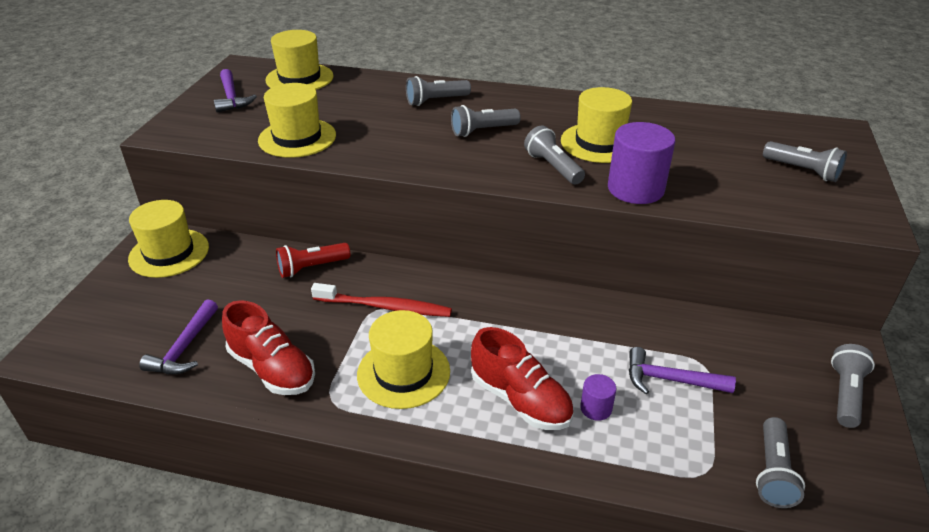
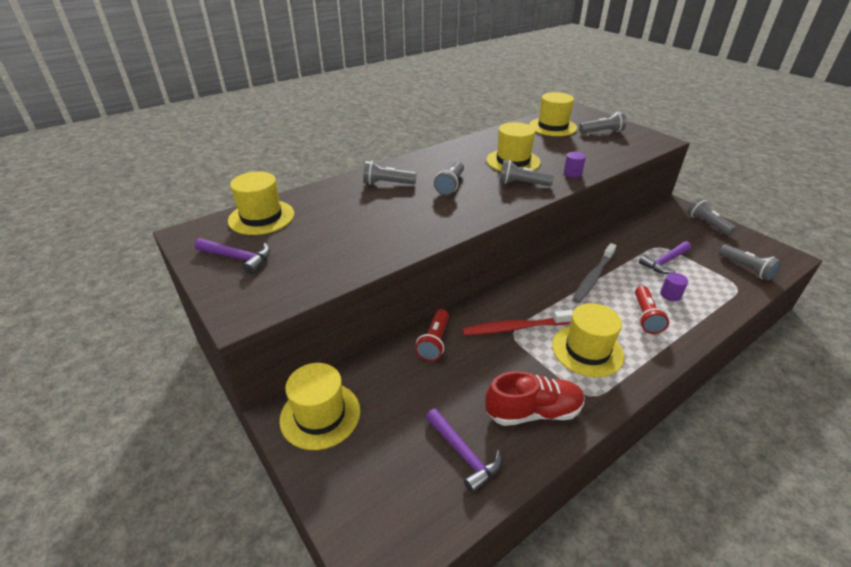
camera: 50 degrees left, 0 degrees up
yellow hat [258,83,336,158] -> yellow hat moved to [529,92,577,136]
red toothbrush [311,283,452,317] -> red toothbrush turned 150 degrees counterclockwise [463,310,573,335]
grey flashlight [406,76,471,106] -> grey flashlight turned 75 degrees clockwise [363,161,417,185]
red shoe [471,327,573,430] -> red flashlight [635,286,669,334]
purple cylinder [608,122,675,204] -> purple cylinder [564,152,586,178], size x0.49
none -> grey toothbrush [572,243,616,303]

